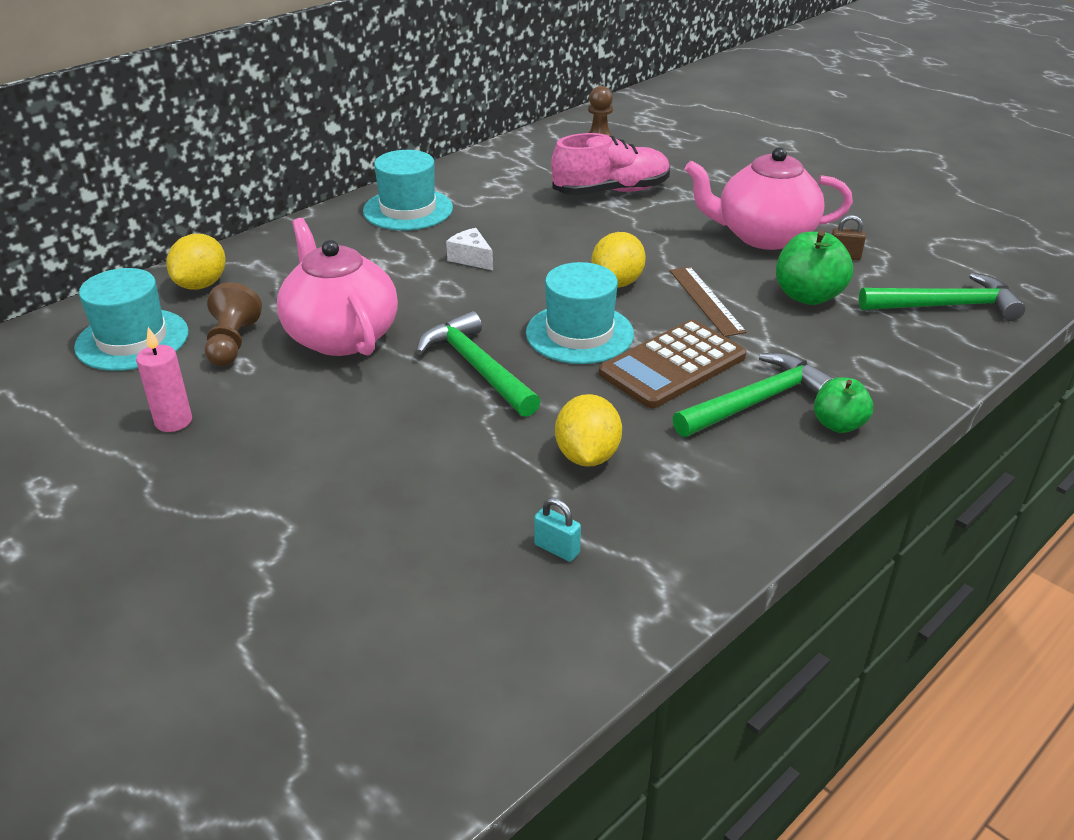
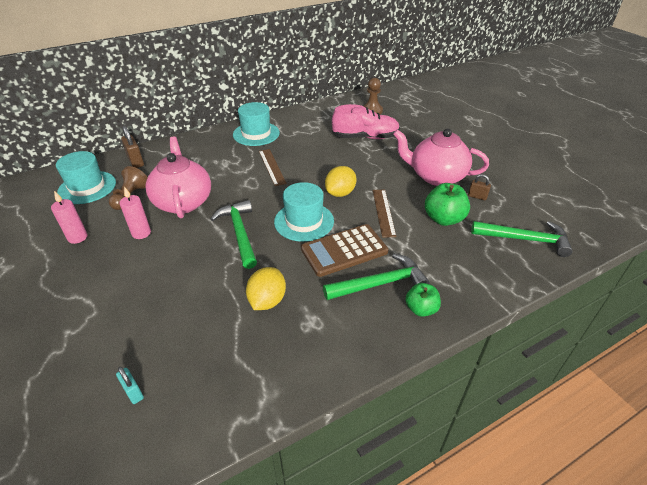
camera: 15 degrees right, 5 degrees up
yellow lemon [166,234,226,290] -> brown padlock [121,126,144,168]
white cheese [446,228,493,270] -> brown ruler [259,149,287,186]
turquoise padlock [534,498,581,562] -> turquoise padlock moved to [116,367,144,404]
none -> pink candle [119,187,151,239]

